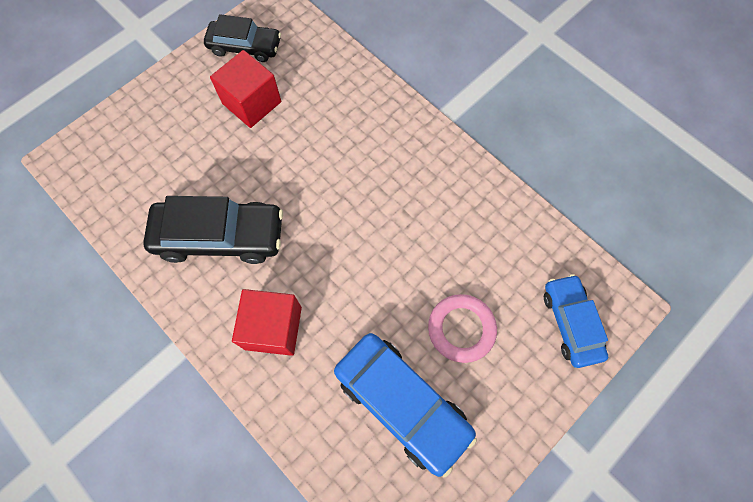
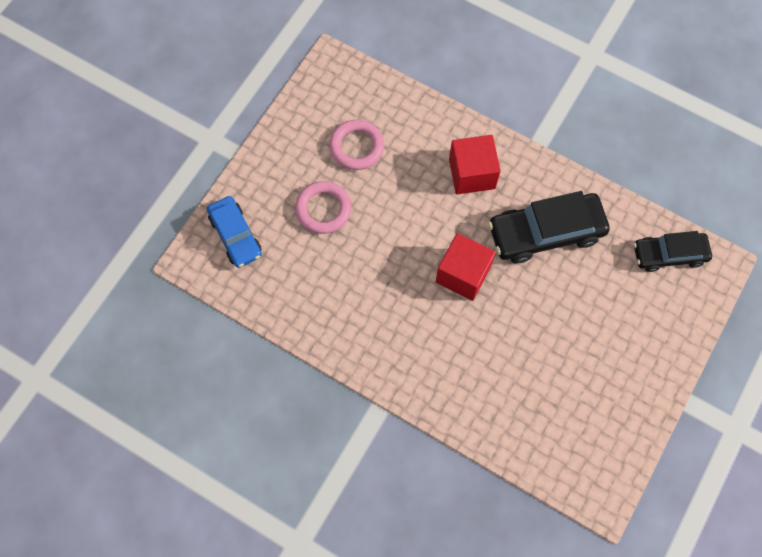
camera: 165 degrees right, 0 degrees up
black car [204,14,281,62] -> black car moved to [634,231,712,272]
red cube [210,50,281,128] -> red cube moved to [436,233,496,301]
blue car [334,333,477,477] -> pink ring [329,120,384,170]

